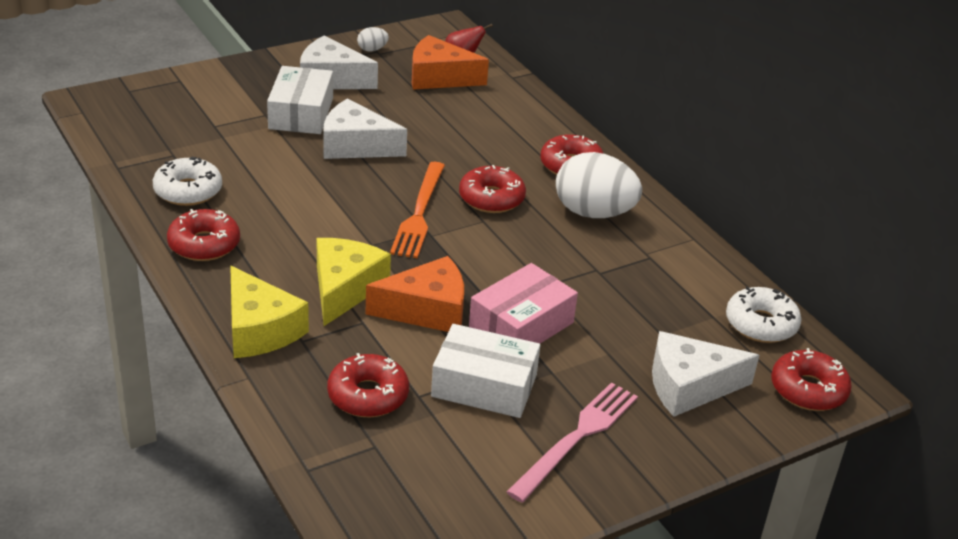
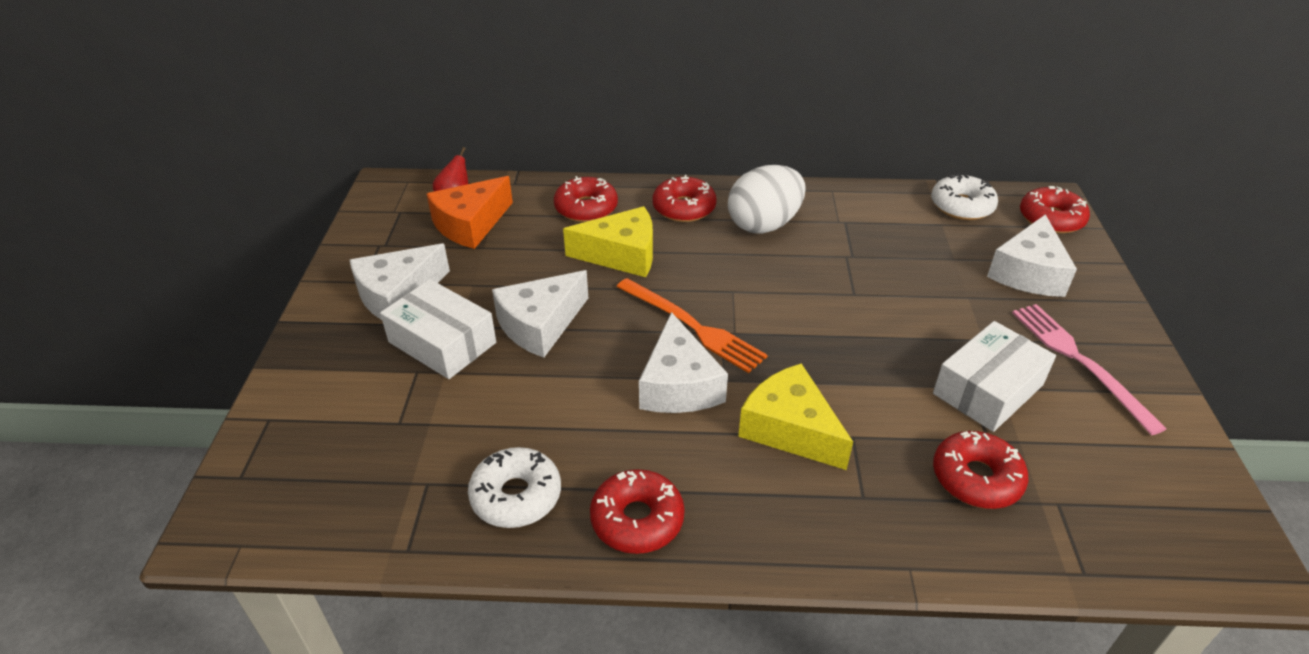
camera: 55 degrees left, 5 degrees up
yellow cheese [230,266,309,358] -> yellow cheese moved to [563,206,653,277]
white egg [357,27,389,51] -> none
orange cheese [366,256,464,332] -> none
red donut [459,165,526,213] -> red donut moved to [554,176,618,222]
pink box [469,263,578,344] -> none
none -> white cheese [639,312,728,413]

